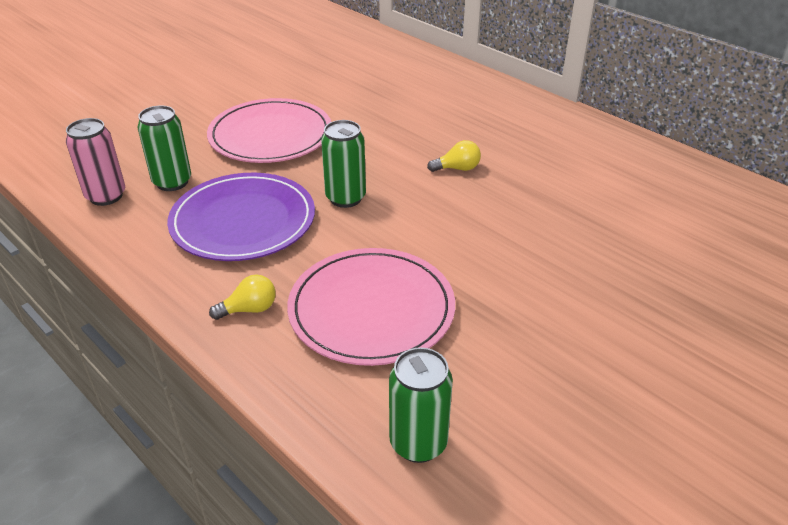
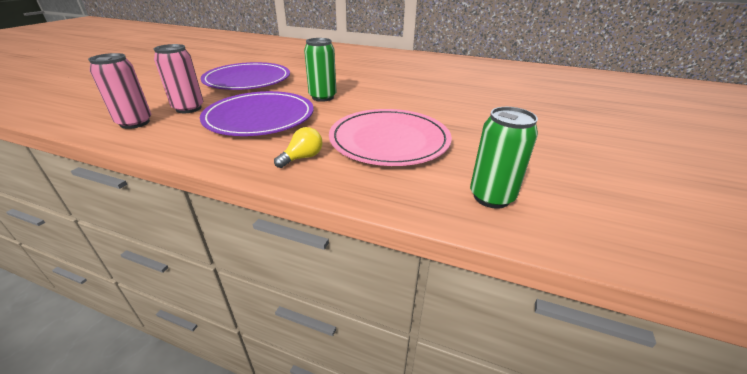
camera: 25 degrees left, 5 degrees down
green can [138,105,191,191] -> pink can [154,44,203,113]
pink plate [207,98,331,163] -> purple plate [200,62,290,90]
yellow light bulb [427,140,481,172] -> none

